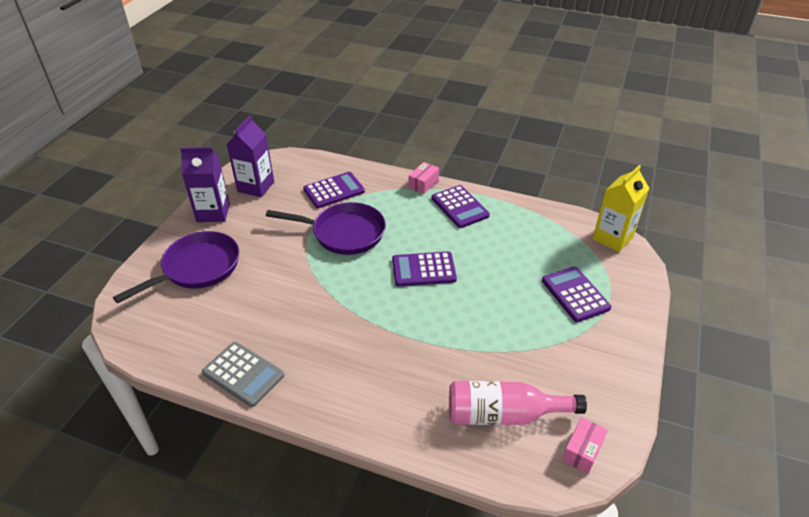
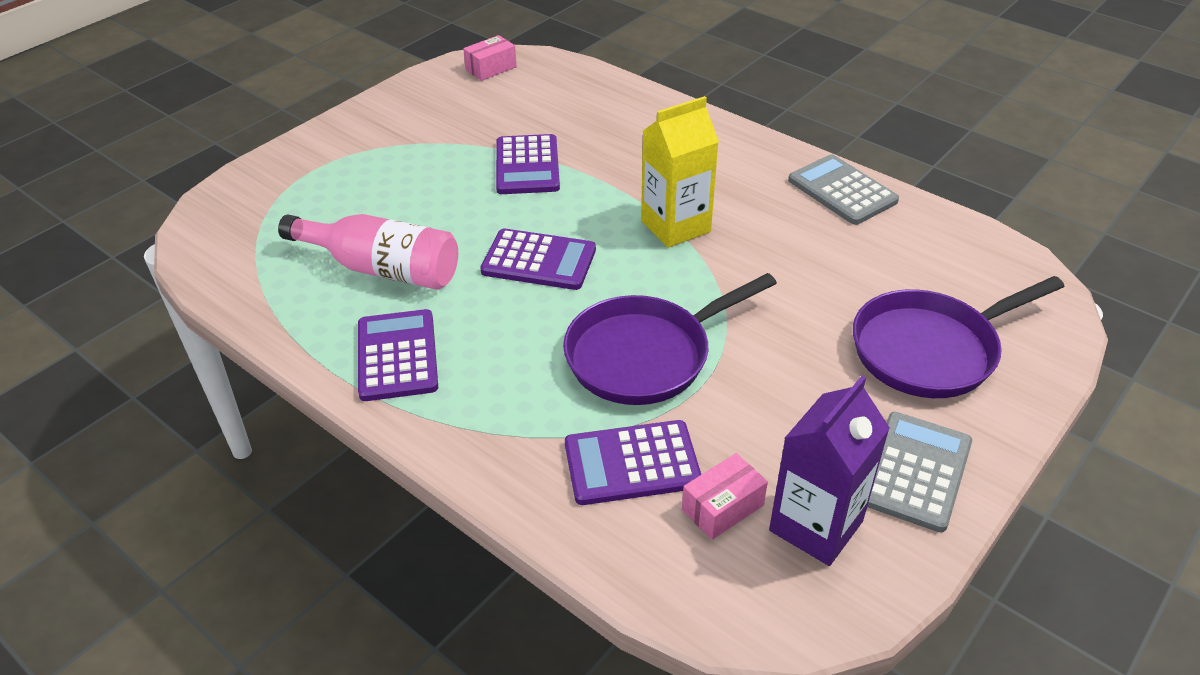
camera: 160 degrees left, 0 degrees up
purple carton [180,147,230,222] -> grey calculator [867,412,972,532]
purple pan [266,202,386,255] -> purple pan turned 60 degrees counterclockwise [563,273,777,405]
pink box [408,162,439,194] -> pink box moved to [682,453,768,540]
pink bottle [449,381,587,425] -> pink bottle moved to [278,214,458,290]
purple calculator [542,266,611,322] -> purple calculator moved to [496,134,560,194]
yellow carton [592,165,650,252] -> yellow carton moved to [641,96,719,248]

